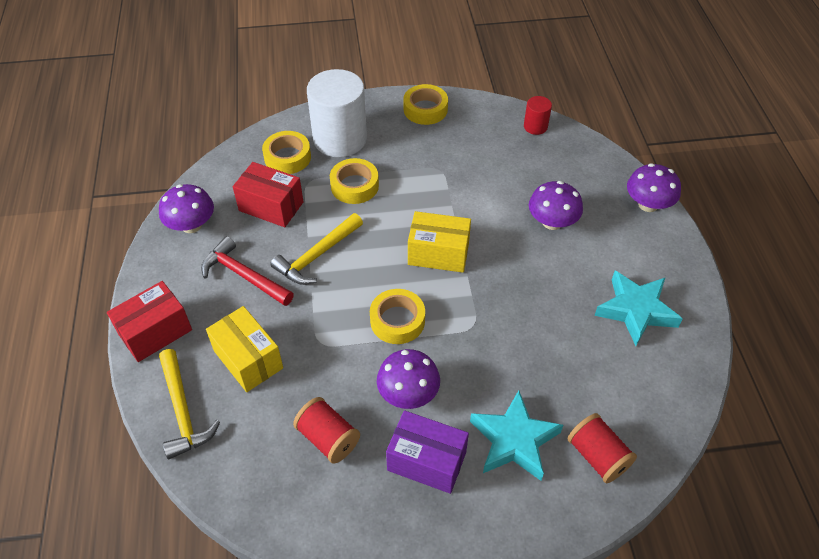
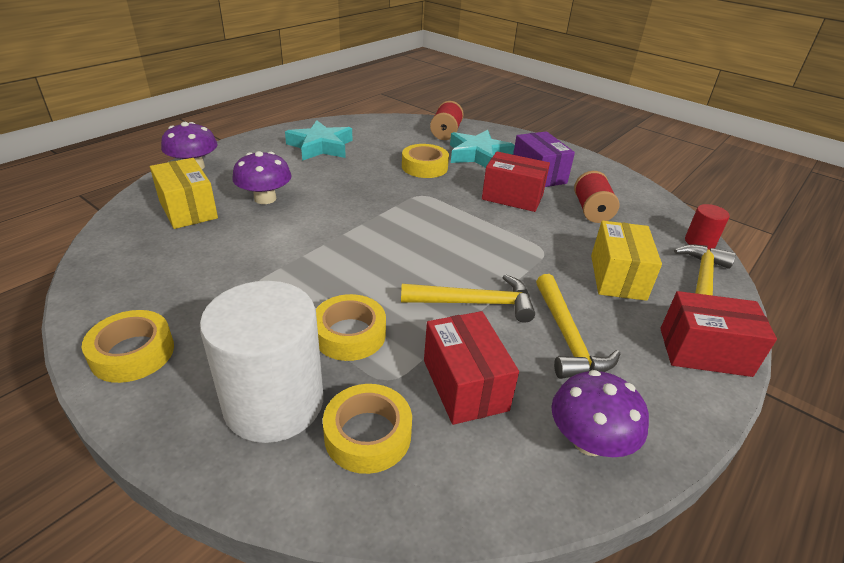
camera: 135 degrees left, 15 degrees down
red hammer [201,236,294,306] -> yellow hammer [536,274,620,379]
yellow tape [370,289,425,344] -> yellow tape moved to [402,144,449,178]
purple mushroom [377,349,440,409] -> red box [482,152,550,212]
yellow box [408,211,471,273] -> yellow box moved to [150,158,218,229]
red cylinder [524,96,552,135] -> red cylinder moved to [685,204,730,250]

